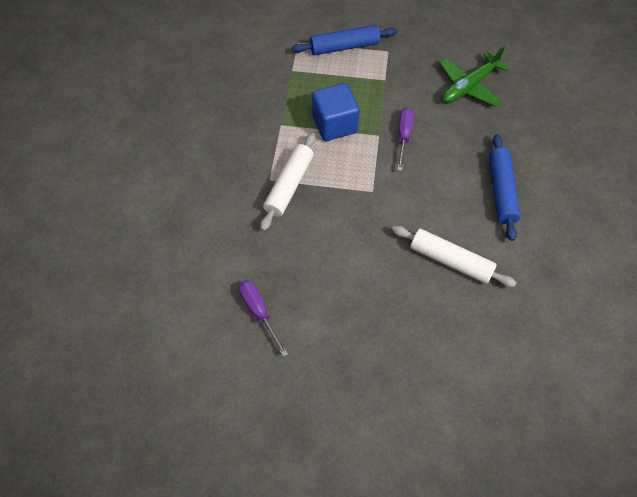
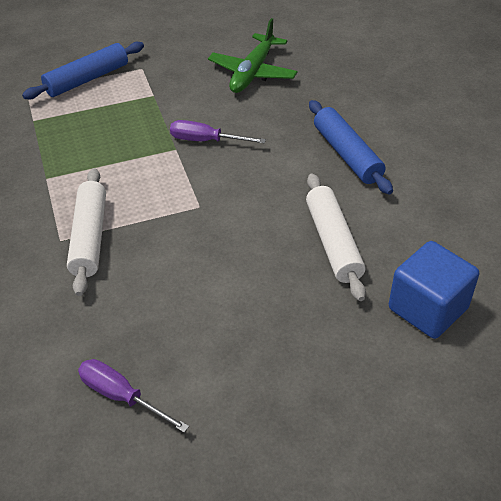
camera: 25 degrees left, 15 degrees down
blue cube [312,83,360,141] -> blue cube moved to [389,241,479,339]
white rolling pin [392,226,517,287] -> white rolling pin turned 75 degrees clockwise [306,174,366,301]
purple screwdriver [397,107,414,171] -> purple screwdriver turned 60 degrees counterclockwise [170,120,266,144]

